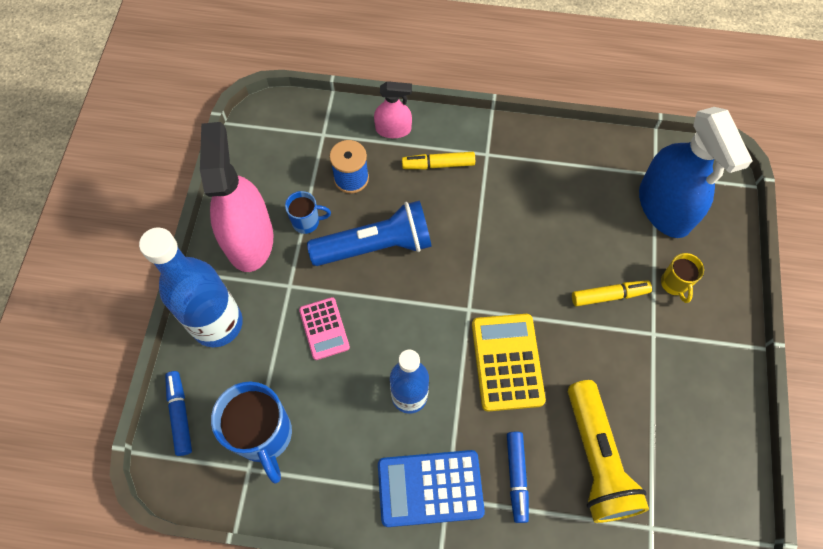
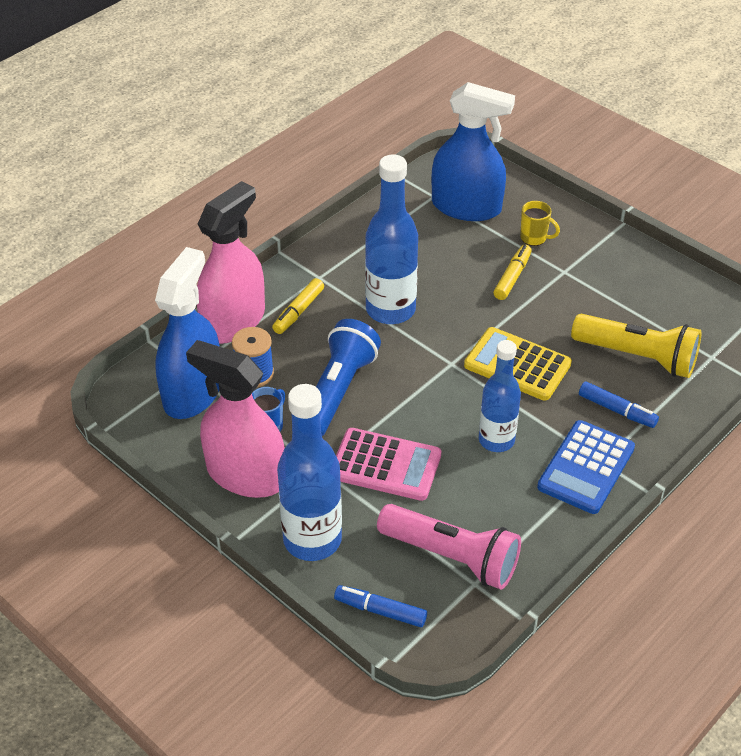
camera: 55 degrees left, 20 degrees down
blue mug [211,381,292,484] -> pink flashlight [377,504,521,590]
pink calculator [299,297,350,360] -> pink calculator [336,428,441,501], size x1.61
pink spray bottle [374,81,412,138] -> pink spray bottle [197,181,265,344], size x1.99
none -> blue spray bottle [155,247,220,419]
none -> blue bottle [365,154,418,324]

